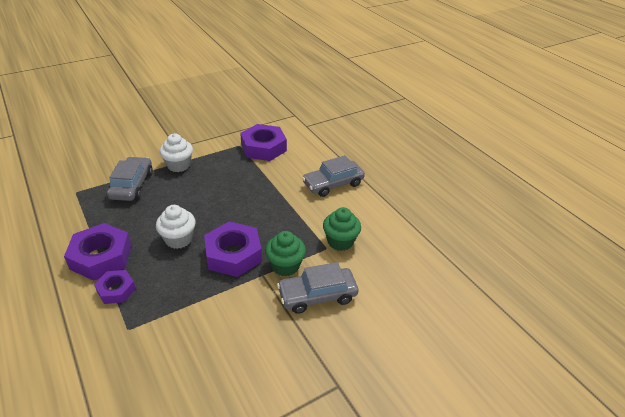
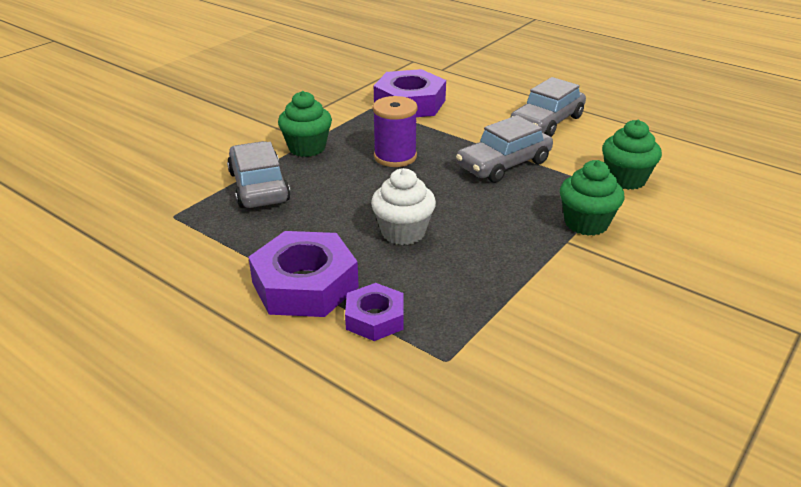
camera: 20 degrees left, 5 degrees down
white cupcake [159,134,193,172] -> green cupcake [278,91,332,157]
purple nut [204,222,262,277] -> none
grey car [277,262,358,314] -> grey car moved to [456,115,553,183]
none -> purple spool [373,96,418,167]

